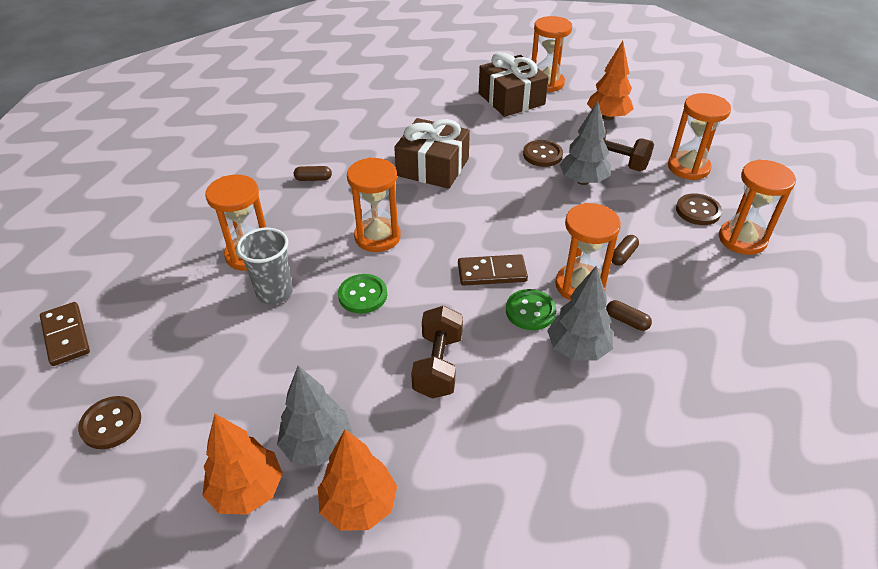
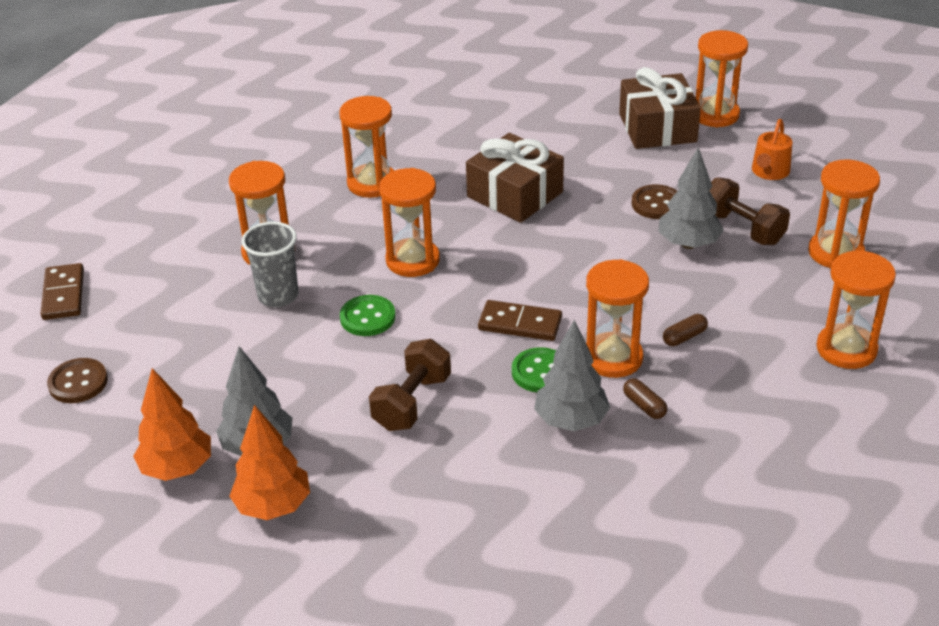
camera: 20 degrees right, 5 degrees down
brown capsule [294,166,332,181] -> orange hourglass [339,96,394,198]
orange tree [587,41,634,121] -> orange watering can [752,119,792,180]
brown button [676,193,722,225] -> none

